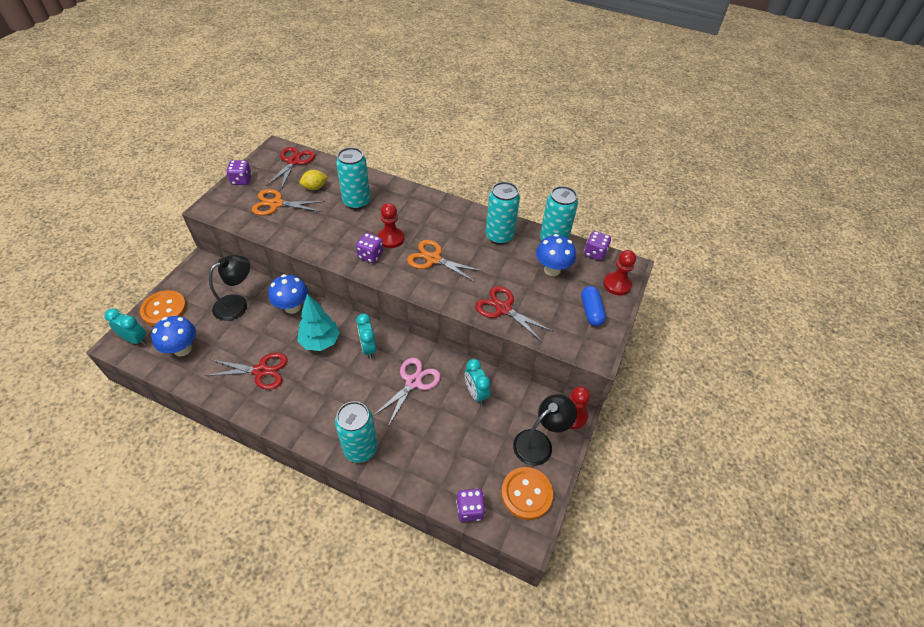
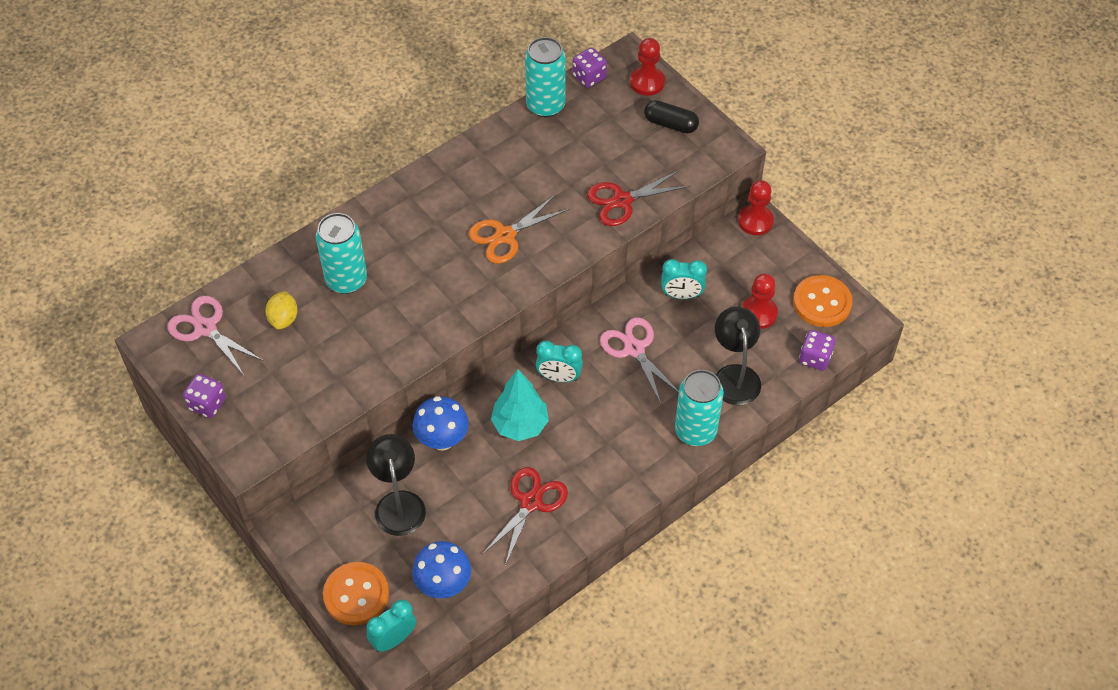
camera: 60 degrees left, 5 degrees up
orange scissors [252,189,325,215] -> none
red scissors [266,147,315,189] -> pink scissors [167,296,264,375]
purple dice [356,233,383,263] -> none
red pawn [378,203,404,248] -> red pawn moved to [742,273,778,329]
turquoise can [486,182,520,244] -> none
black lamp [513,394,577,466] -> black lamp moved to [715,307,761,405]
blue mushroom [536,234,576,276] -> none
blue capsule [581,286,606,326] -> black capsule [644,100,699,134]

